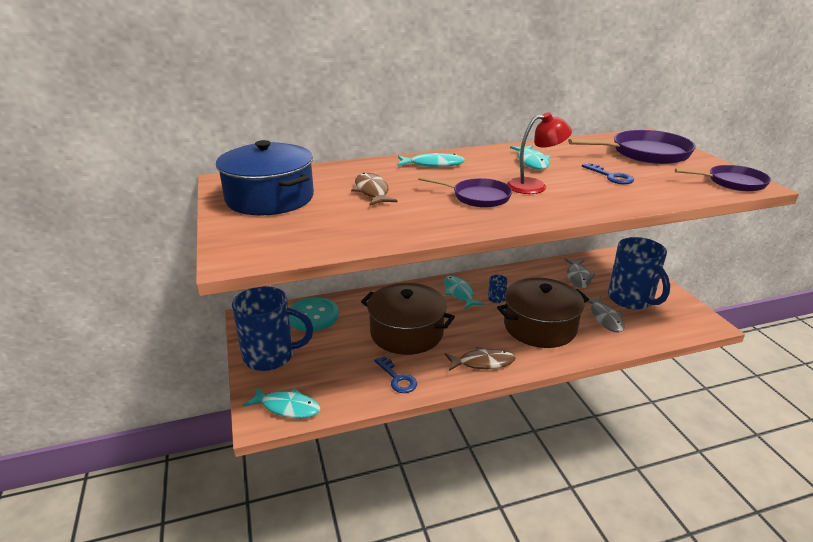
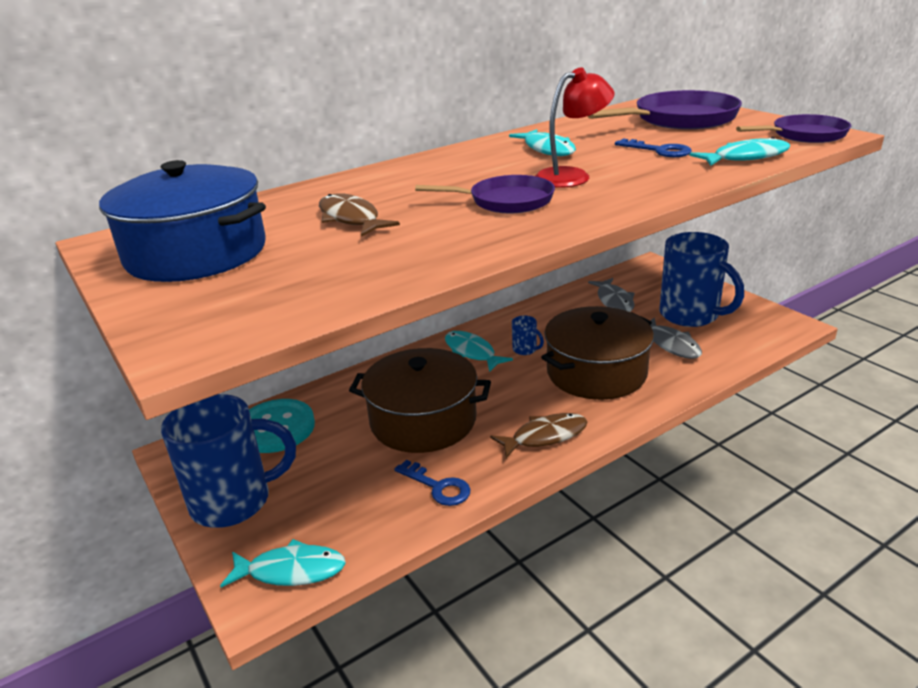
camera: 15 degrees left, 0 degrees up
turquoise fish [398,153,465,167] -> turquoise fish moved to [690,137,790,166]

